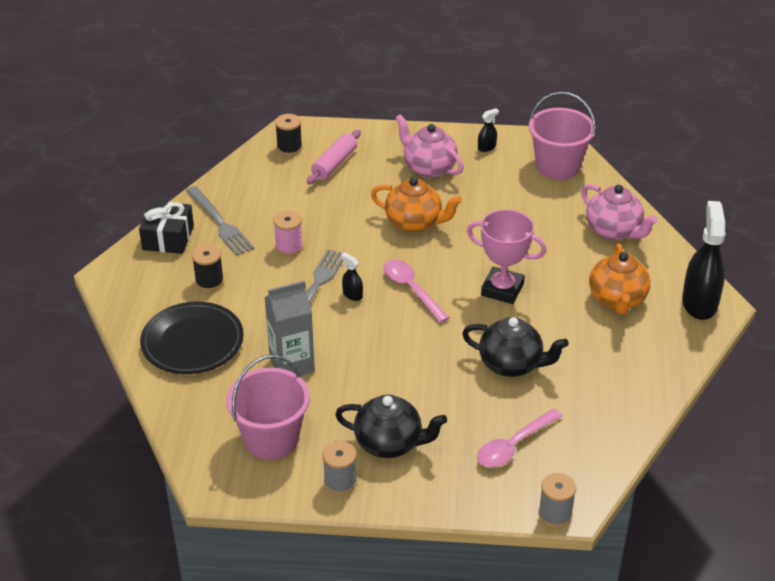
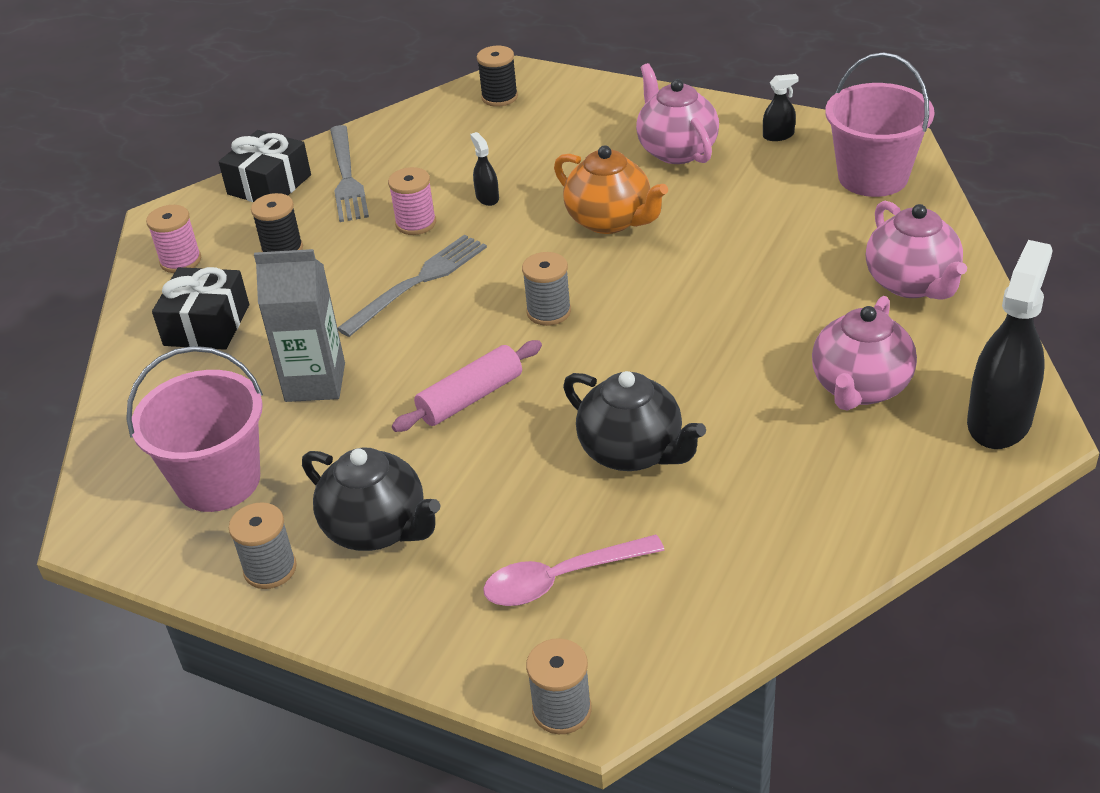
camera: 25 degrees right, 0 degrees up
black plate [140,302,244,374] -> black gift [152,267,249,350]
pink rolling pin [307,130,361,184] -> pink rolling pin moved to [392,340,542,432]
black spray bottle [341,252,363,301] -> black spray bottle moved to [470,132,499,206]
pink spoon [384,260,449,323] -> grey spool [522,252,571,326]
pink trophy [467,209,546,304] -> none
orange teapot [589,243,650,315] -> pink teapot [812,296,917,411]
none -> pink spool [146,205,201,273]

